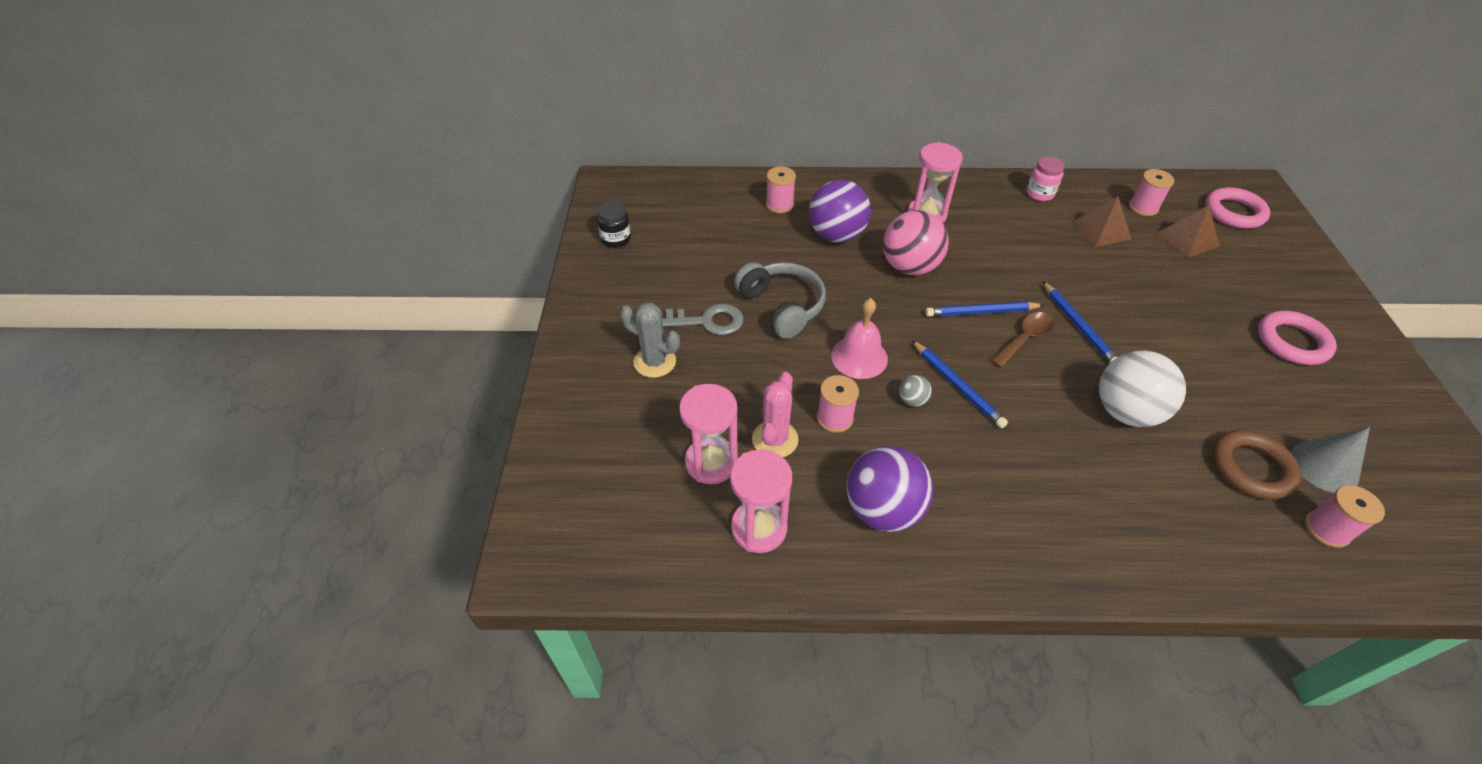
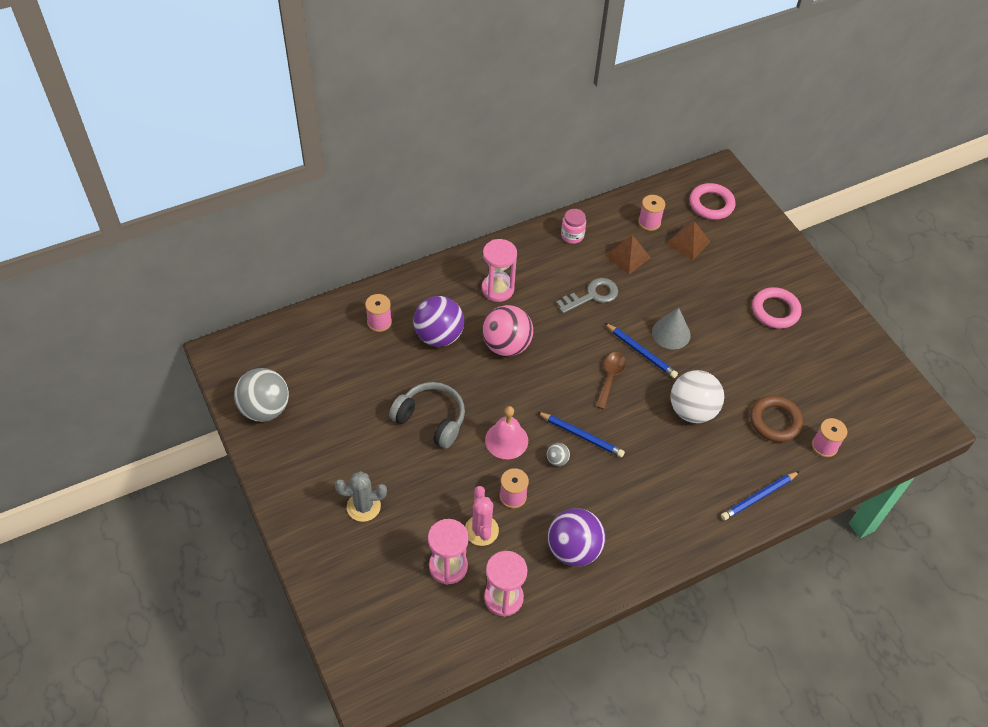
camera: 30 degrees left, 5 degrees up
black jar [597,201,631,248] -> grey ball [234,368,289,422]
grey key [661,303,744,335] -> grey key moved to [556,278,618,313]
blue pencil [925,302,1044,317] -> blue pencil moved to [721,471,800,520]
grey cone [1291,427,1370,493] -> grey cone moved to [652,307,691,350]

